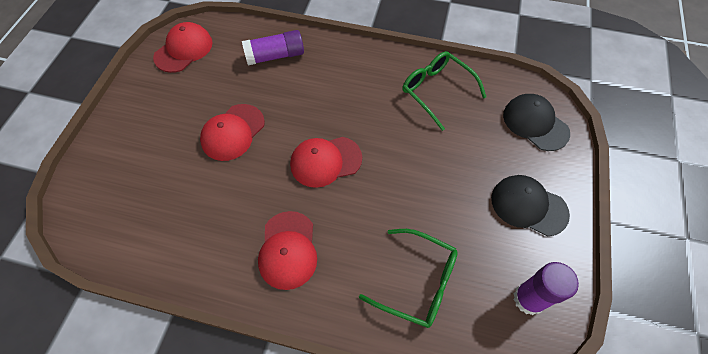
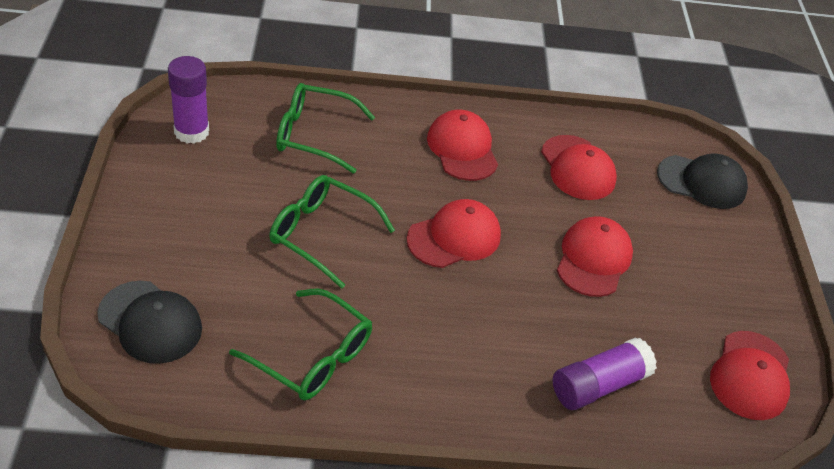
camera: 160 degrees right, 15 degrees down
black cap [491,175,570,237] -> black cap moved to [657,153,748,209]
none -> green glasses [269,175,395,288]
none -> red cap [541,135,617,200]

